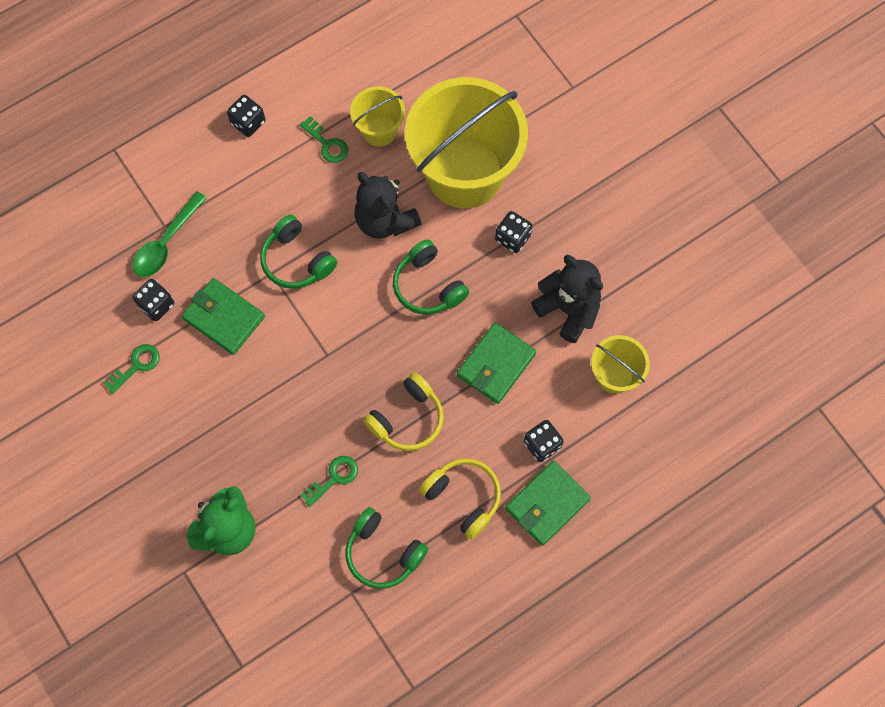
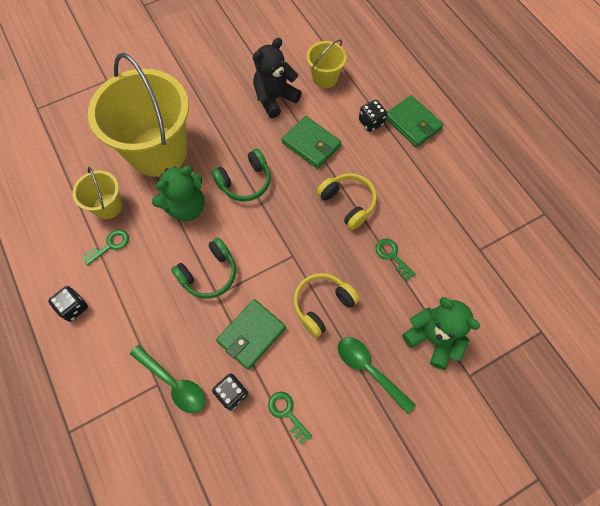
camera: 85 degrees left, 5 degrees down
green headphones [345,507,428,589] -> none
black teddy bear [354,172,422,239] -> green teddy bear [152,166,205,221]
yellow headphones [419,458,501,540] -> yellow headphones moved to [294,273,360,338]
black dice [495,211,532,253] -> none
none -> green spoon [338,337,416,414]

